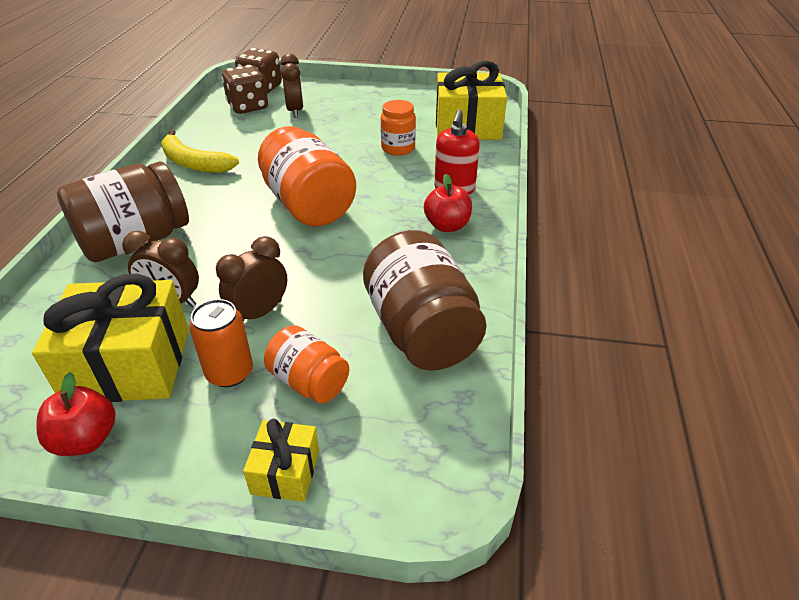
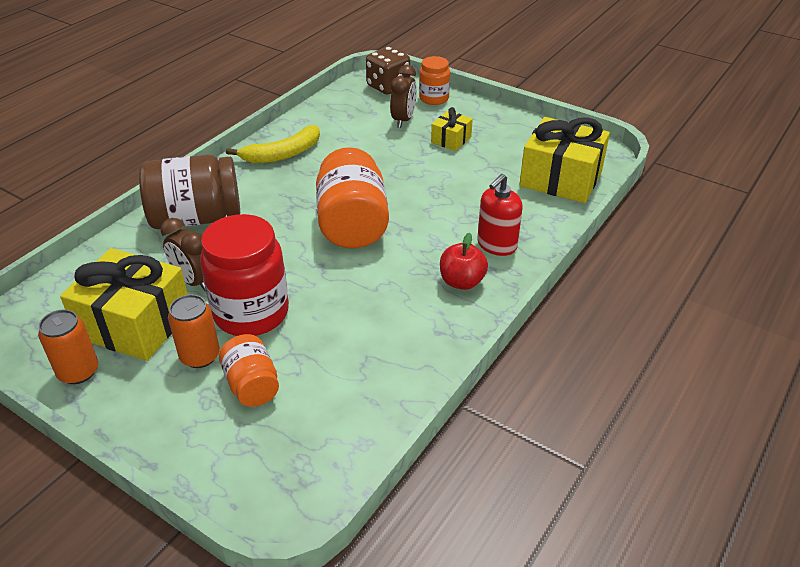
camera: 25 degrees right, 0 degrees up
red apple [37,372,115,456] -> orange can [38,309,98,384]
yellow banana [161,130,239,173] -> yellow banana turned 90 degrees counterclockwise [226,125,320,163]
brown clock [216,236,287,322] -> red jar [200,214,289,336]
brown dice [222,65,268,114] -> none
yellow gift [243,419,319,502] -> yellow gift moved to [431,107,473,151]
brown jar [363,230,486,371] -> none
orange jar [381,100,416,156] -> orange jar moved to [419,56,450,105]

